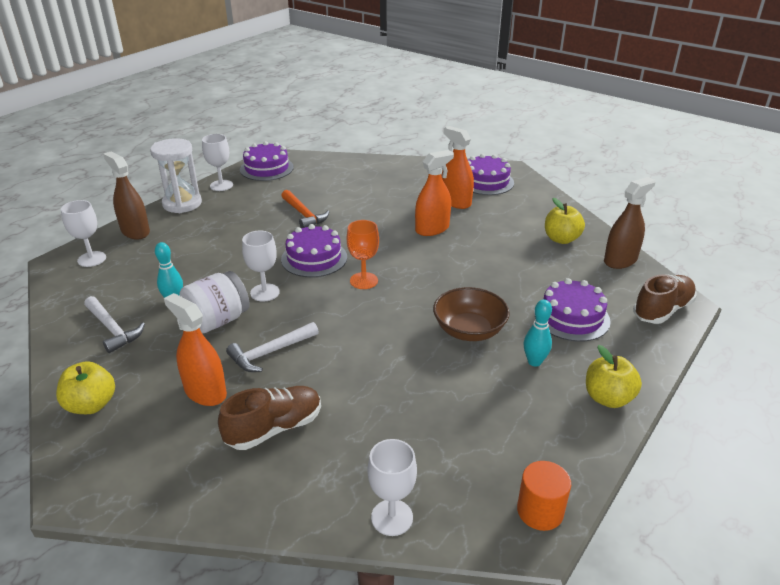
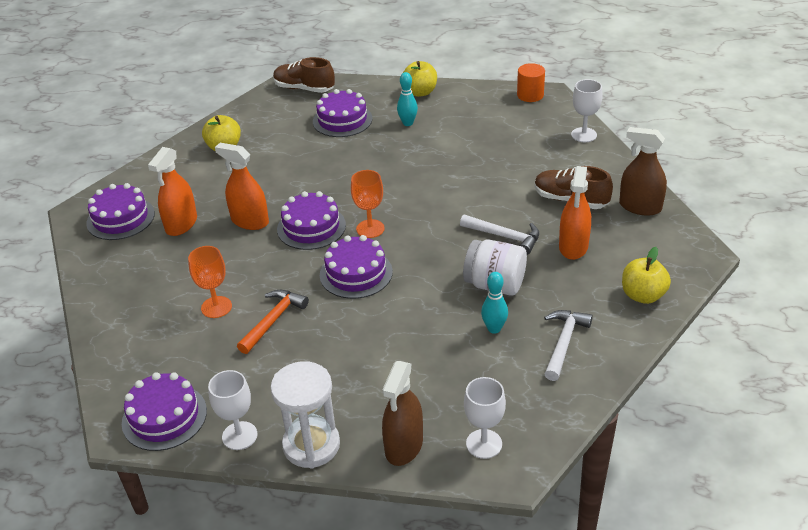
camera: 115 degrees left, 5 degrees up
white goblet [242,231,280,302] -> none
brown bowl [433,287,510,341] -> none
brown spray bottle [604,177,656,269] -> brown spray bottle moved to [619,127,667,215]
none -> orange goblet [188,246,232,318]
none -> purple cake [277,191,346,250]

